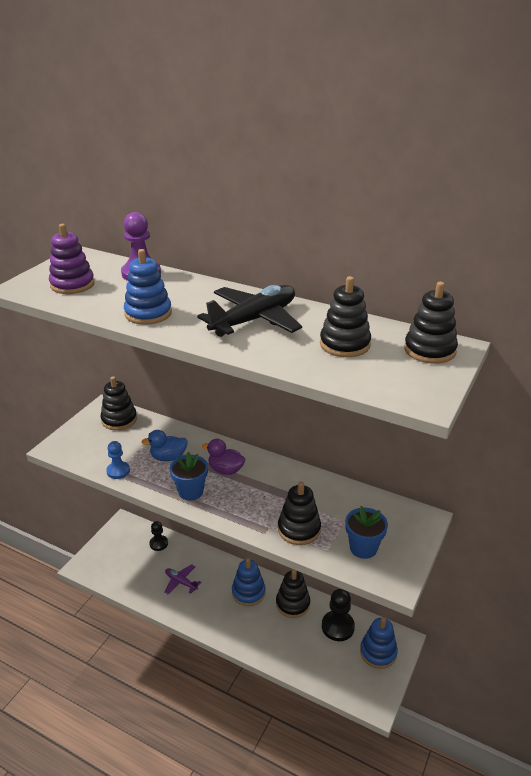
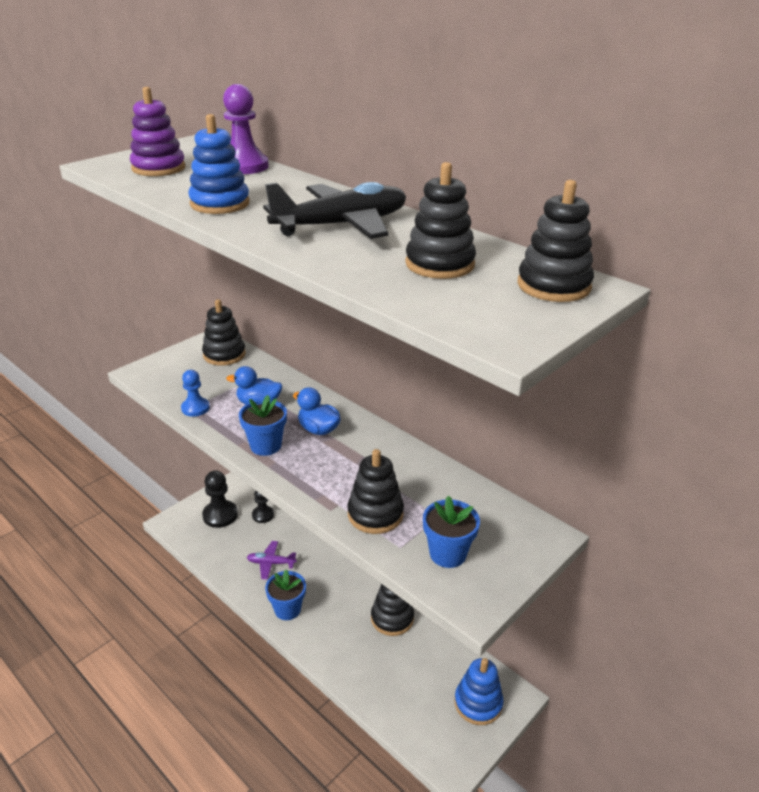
camera: 15 degrees right, 0 degrees up
purple plane [164,564,202,595] -> purple plane turned 45 degrees counterclockwise [247,541,297,580]
purple duck [202,439,245,475] -> blue duck [293,387,341,435]
blue stacking toy [232,558,266,606] -> none
black pawn [322,589,355,641] -> black pawn moved to [202,471,238,528]
none -> blue flower pot [265,570,306,620]

